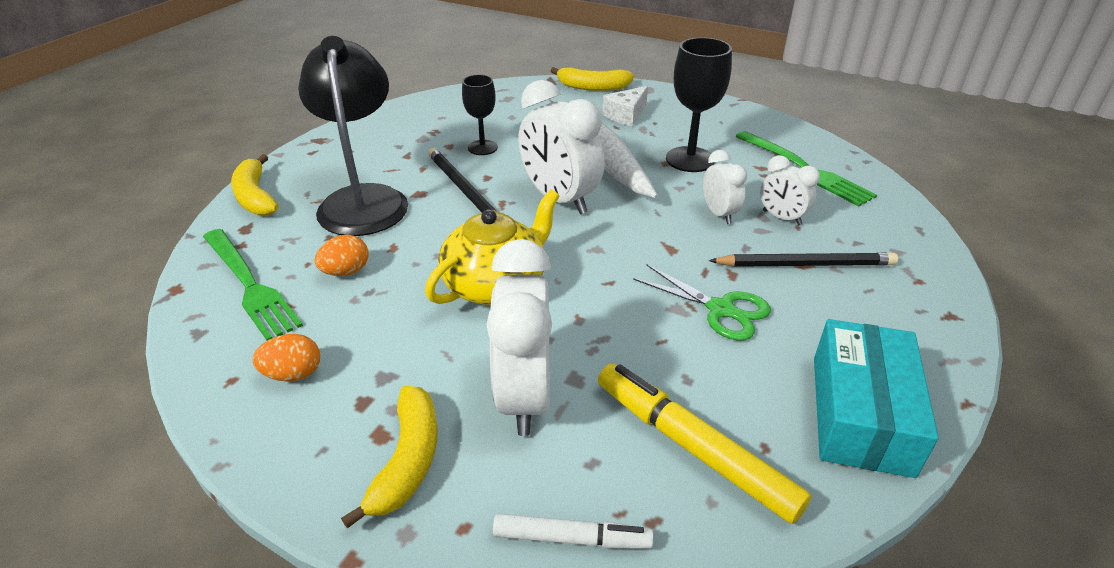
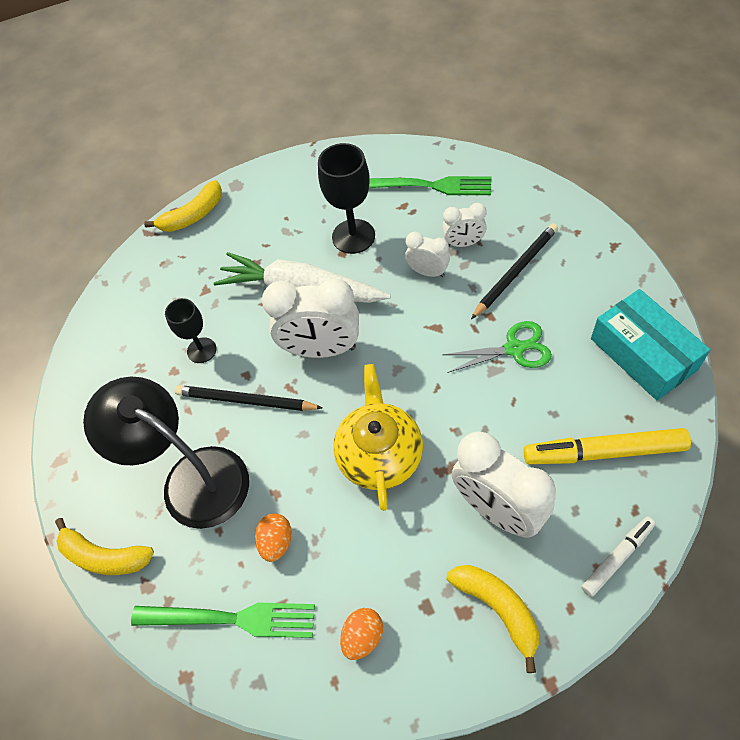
camera: 40 degrees left, 20 degrees up
white cheese [602,86,648,126] -> none

